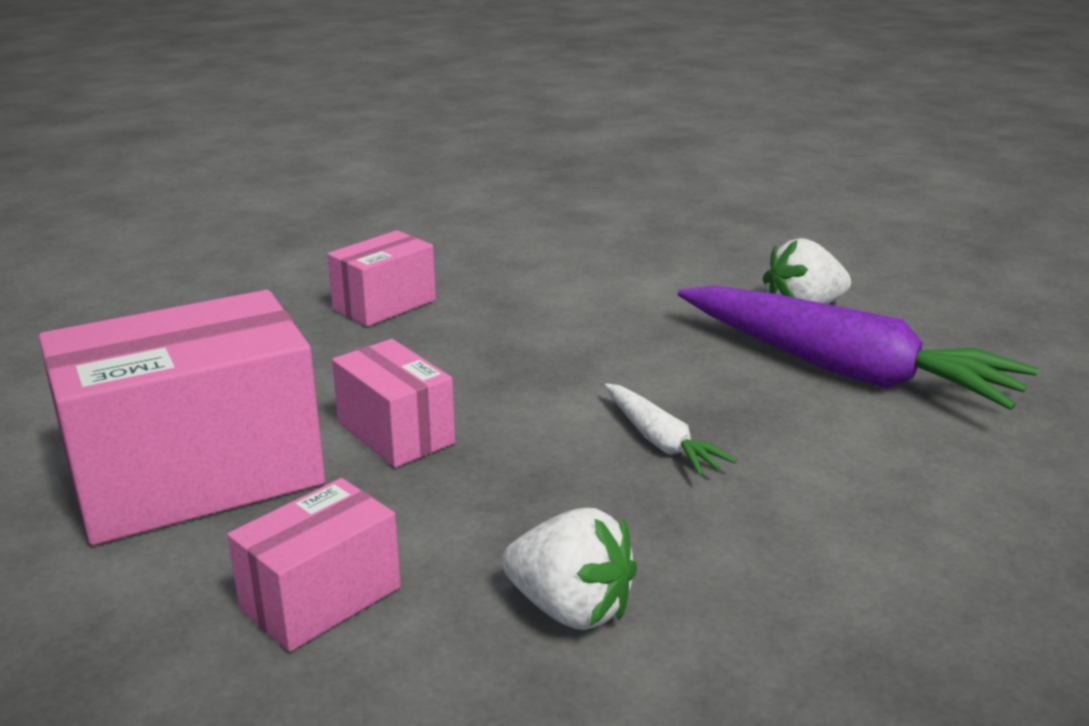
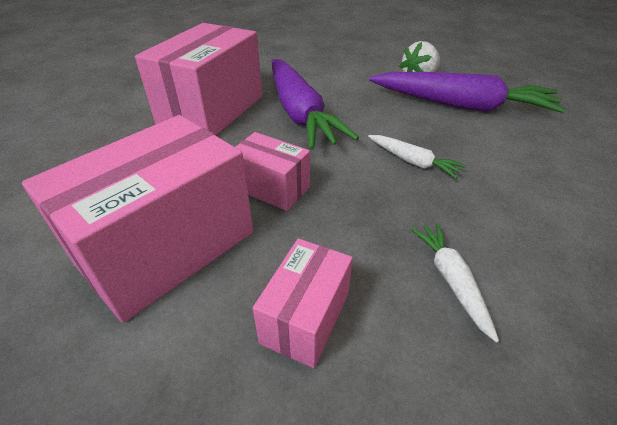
camera: 20 degrees left, 15 degrees up
pink box [327,230,436,327] -> pink box [135,23,262,136], size x1.94
white strawberry [502,508,637,630] -> white carrot [411,223,499,343]
none -> purple carrot [271,59,359,150]

